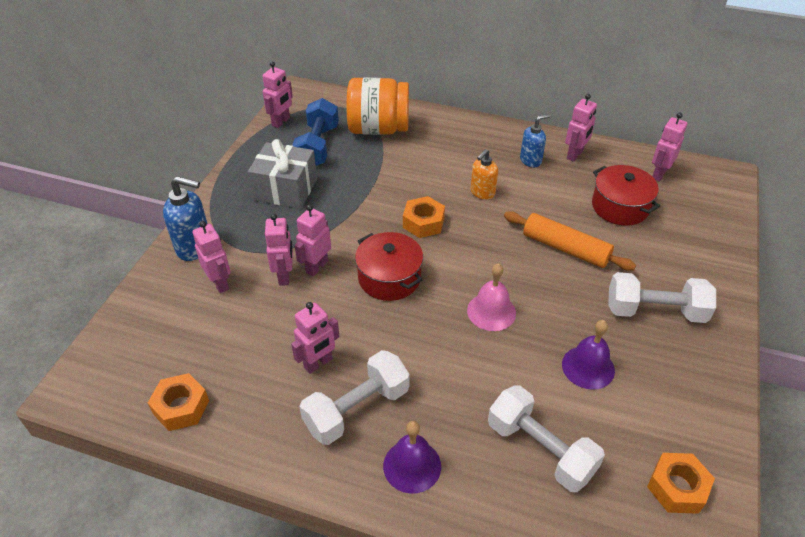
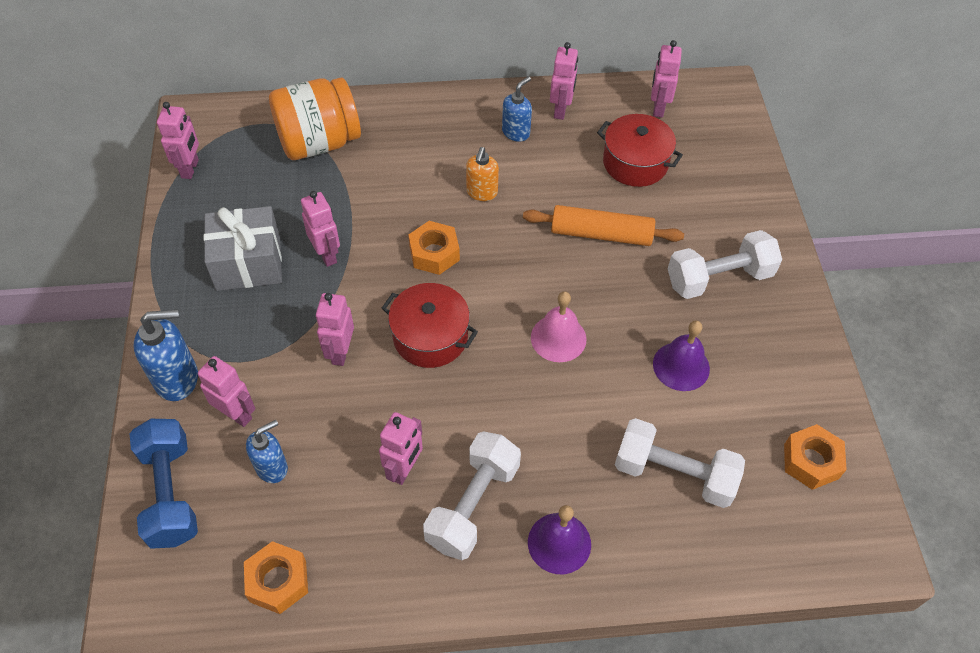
camera: 25 degrees left, 10 degrees up
pink robot [265,214,293,286] -> pink robot moved to [301,191,340,267]
blue dumbbell [292,98,339,166] -> blue dumbbell moved to [129,419,198,549]
none -> blue soap dispenser [246,420,288,483]

